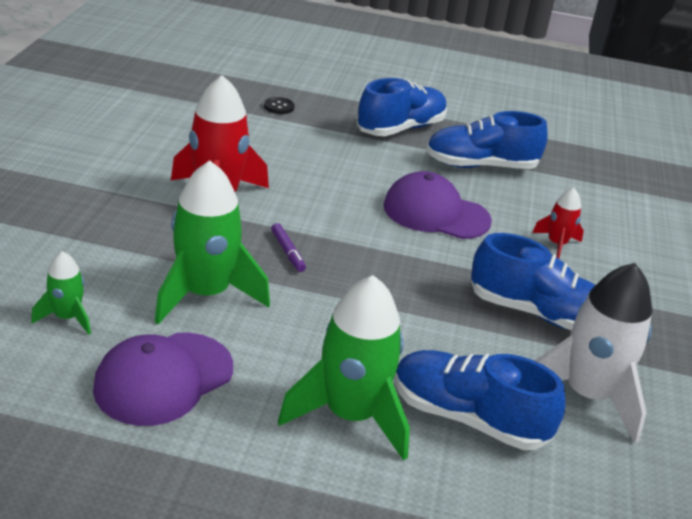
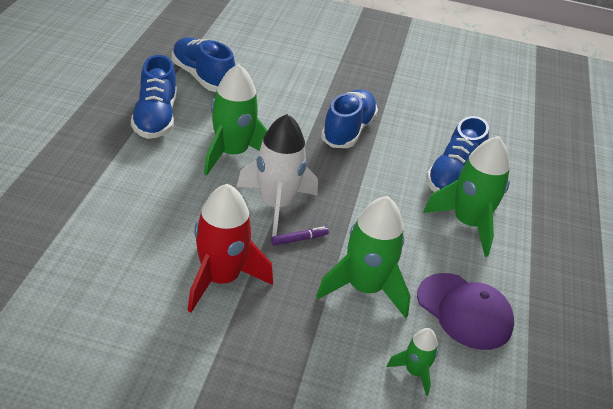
camera: 90 degrees left, 5 degrees up
black button [264,97,295,114] -> none
blue shoe [356,78,447,136] -> blue shoe moved to [172,37,235,92]
purple cap [384,171,492,239] -> green rocket [204,64,268,176]
red rocket [532,188,584,259] -> none
white rocket [534,263,653,443] -> white rocket moved to [236,114,318,237]

